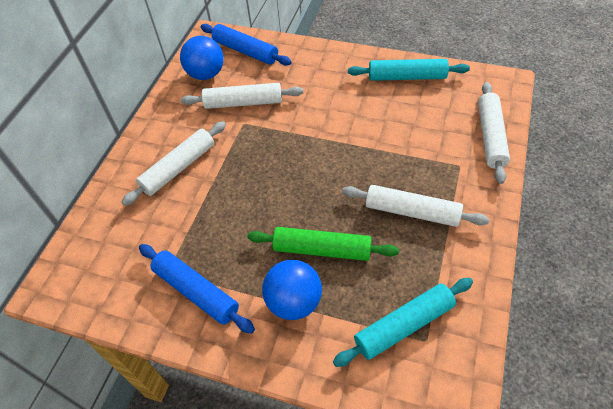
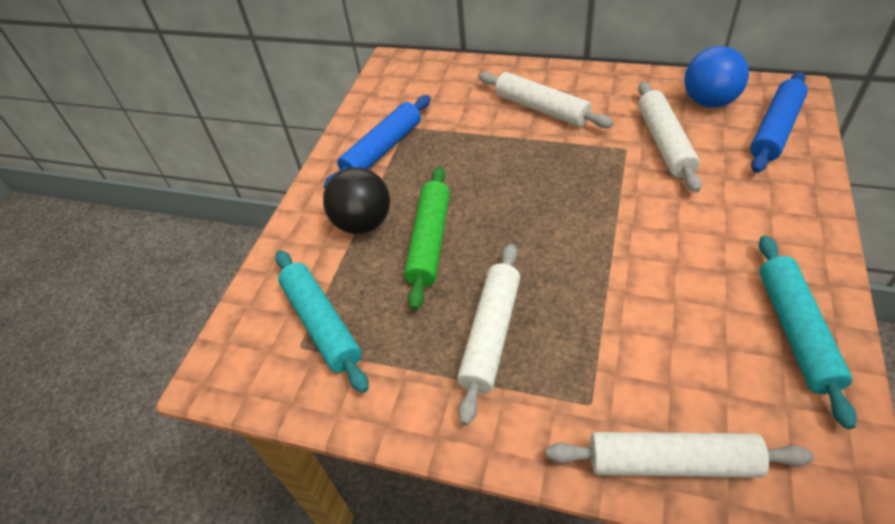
camera: 90 degrees right, 5 degrees down
blue ball [262,260,322,320] -> black ball [323,167,390,234]

